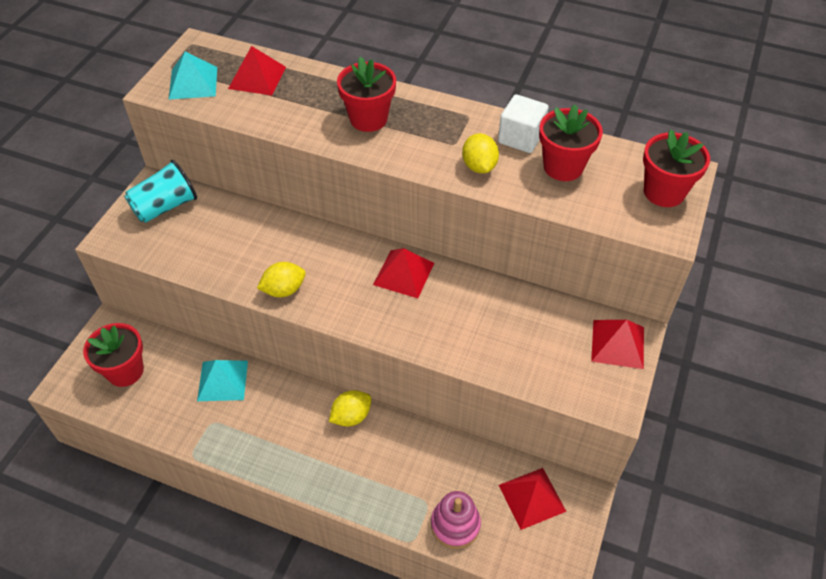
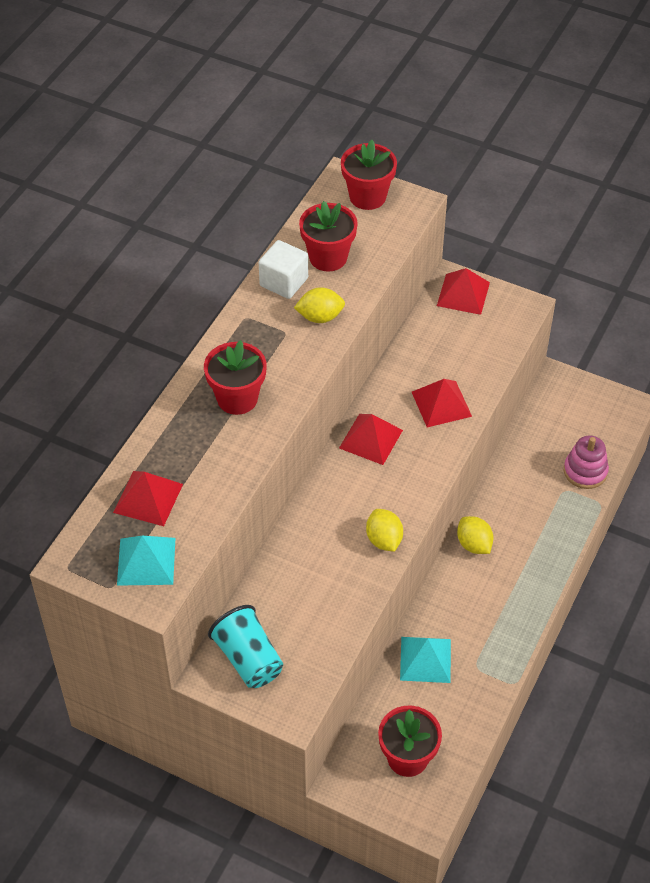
camera: 85 degrees left, 0 degrees up
red pyramid [499,468,567,530] -> red pyramid moved to [412,379,472,427]

